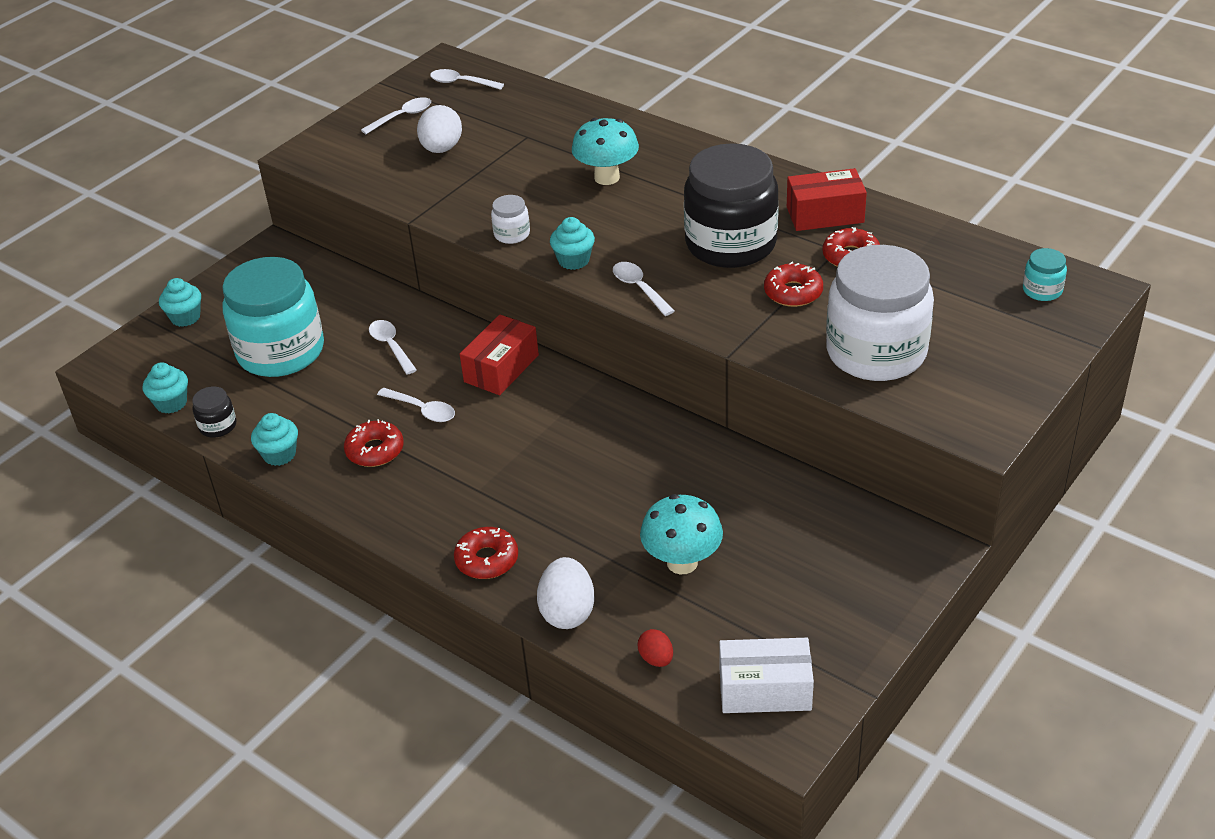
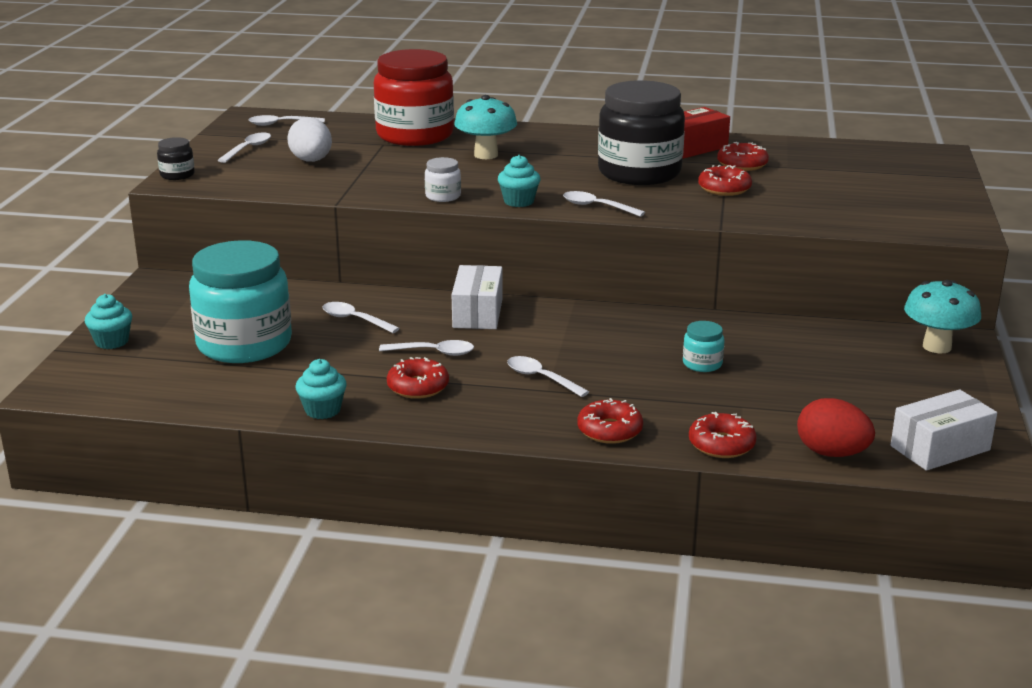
camera: 30 degrees left, 15 degrees down
turquoise cupcake [143,362,188,413] -> none
black jar [192,386,236,438] -> black jar moved to [157,137,195,180]
red box [460,314,539,395] -> white box [452,265,503,329]
white egg [537,557,594,629] -> red donut [689,412,757,458]
red egg [638,629,673,667] -> red egg [797,398,875,457], size x1.80
turquoise mushroom [640,494,723,574] -> turquoise mushroom moved to [904,280,981,354]
white jar [826,245,934,381] -> none
turquoise jar [1023,248,1067,301] -> turquoise jar moved to [683,321,724,372]
none -> red jar [374,49,454,146]
none -> white spoon [507,356,589,397]

